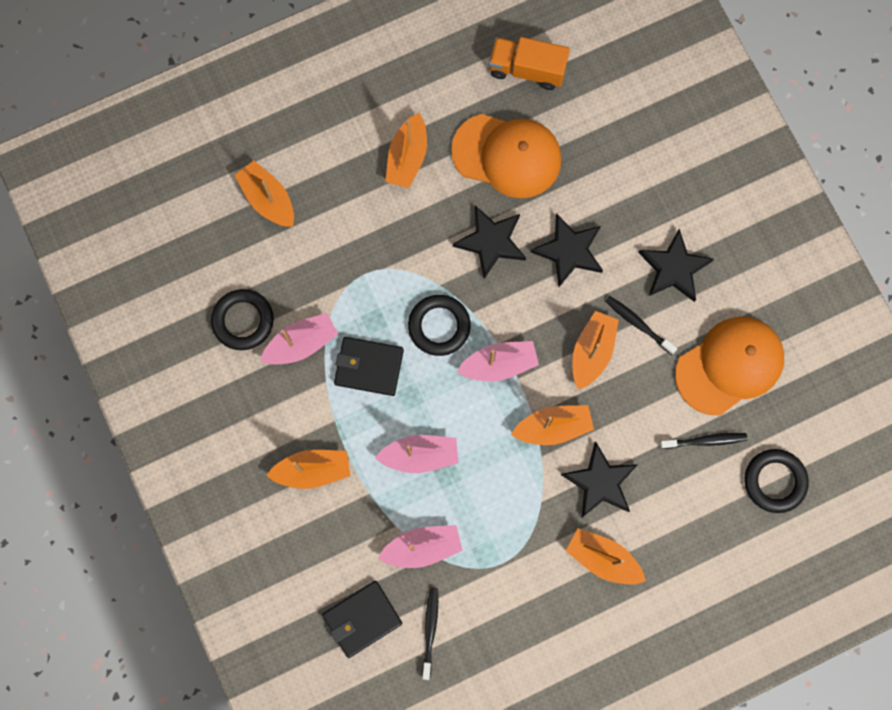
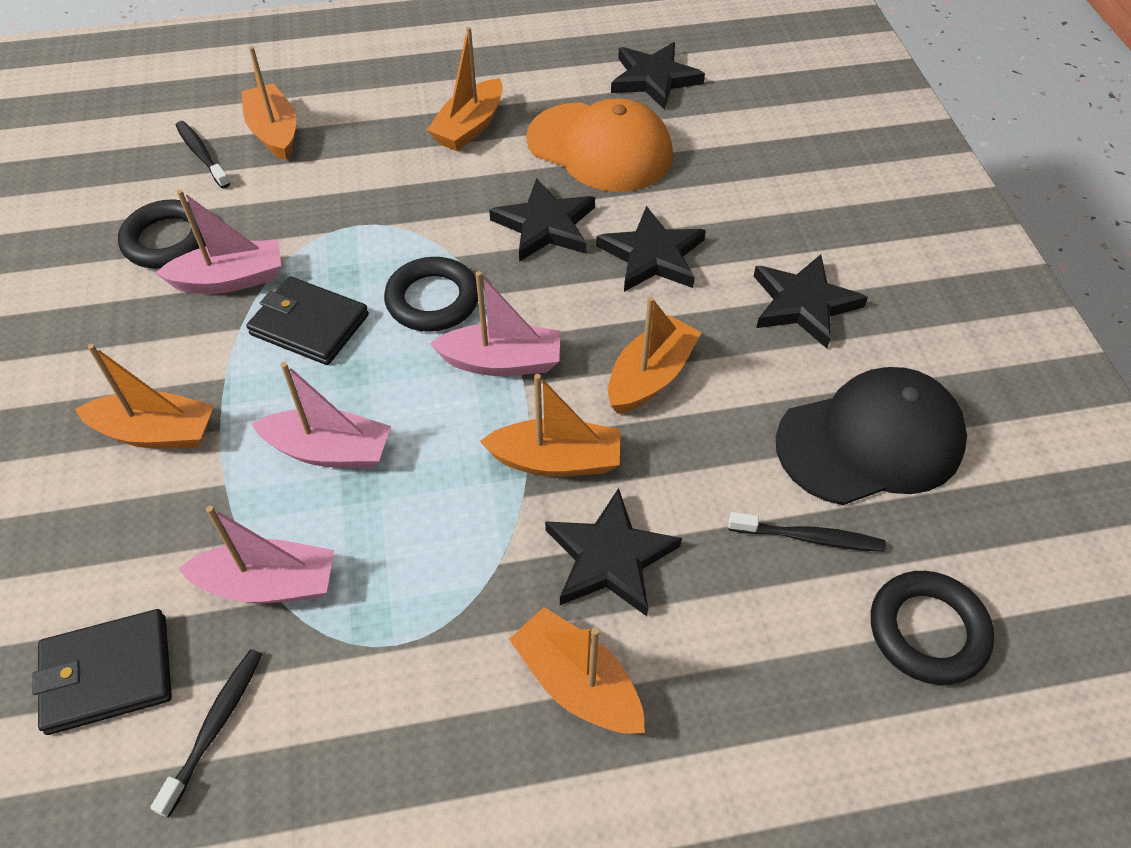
camera: 15 degrees right, 25 degrees down
orange truck [489,37,570,90] -> black star [611,42,705,110]
black toothbrush [605,296,678,355] -> black toothbrush moved to [176,121,230,188]
orange cap [675,317,784,415] -> black cap [776,367,967,505]

